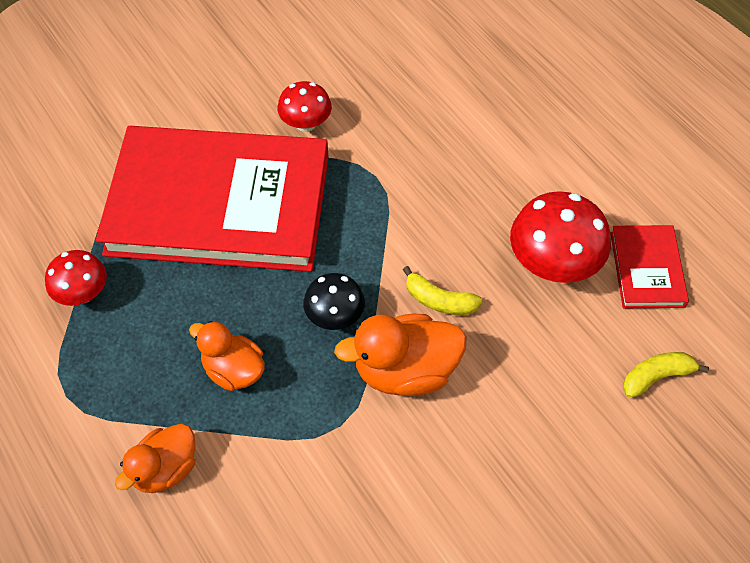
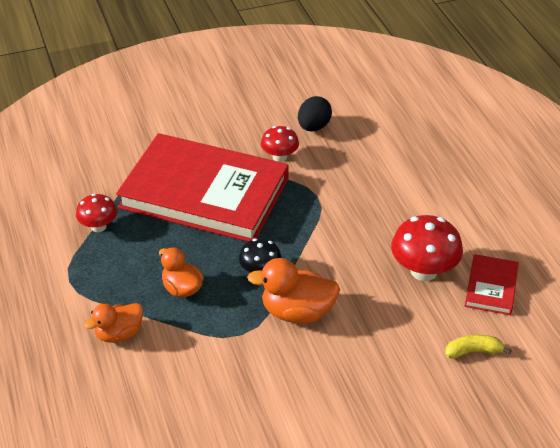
camera: 15 degrees right, 15 degrees down
yellow banana [403,266,482,315] -> none
none -> black egg [298,96,332,131]

